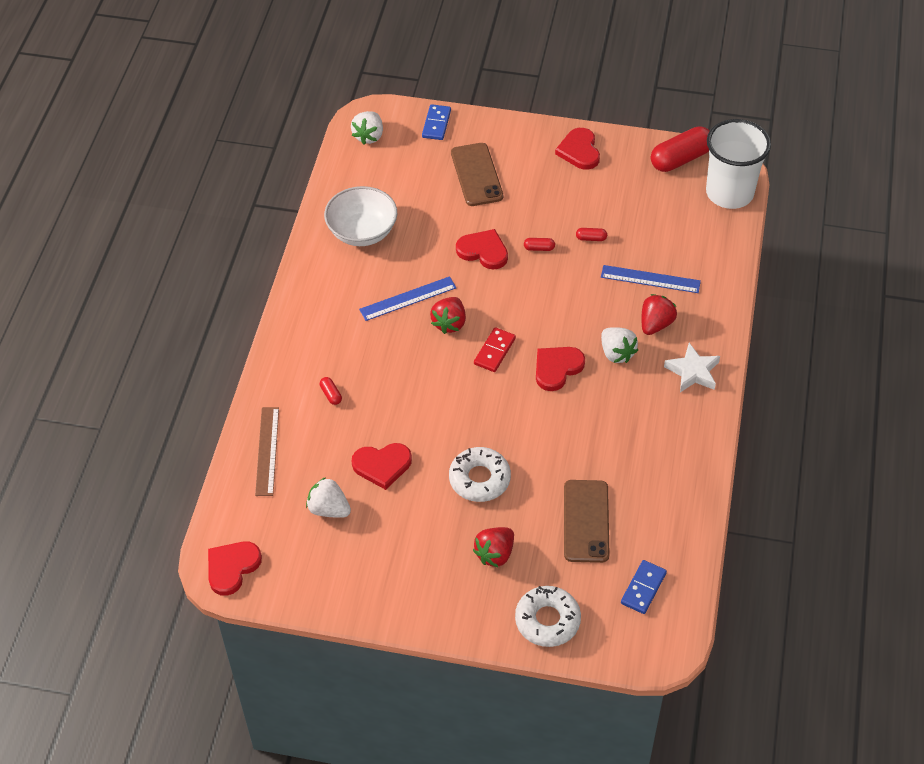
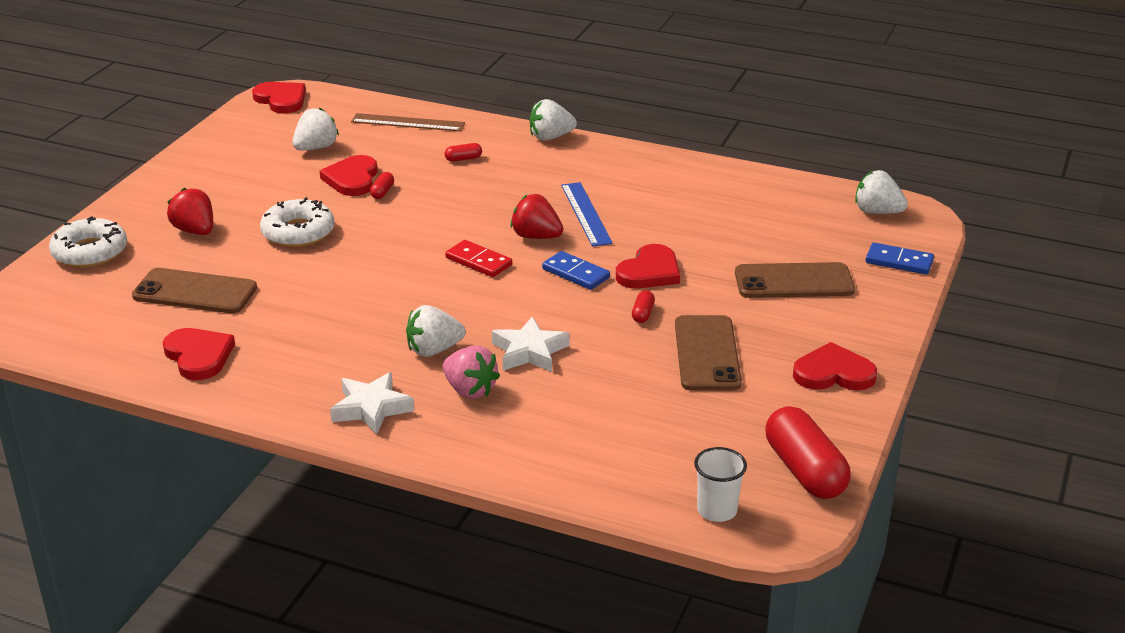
camera: 100 degrees right, 20 degrees down
white bowl [324,186,397,246] -> none
red heart [536,347,585,391] -> red heart moved to [163,328,235,380]
red capsule [576,228,607,241] -> red capsule moved to [370,172,394,199]
blue ruler [601,265,701,293] -> none
blue domino [621,560,667,614] -> blue domino moved to [542,251,610,290]
red strawberry [642,294,677,335] -> pink strawberry [443,345,500,399]
white cup [706,119,771,209] -> white cup [694,447,747,522], size x0.48
none -> white star [492,316,570,372]
none -> white strawberry [529,99,577,141]
none -> brown phone [675,315,742,391]

